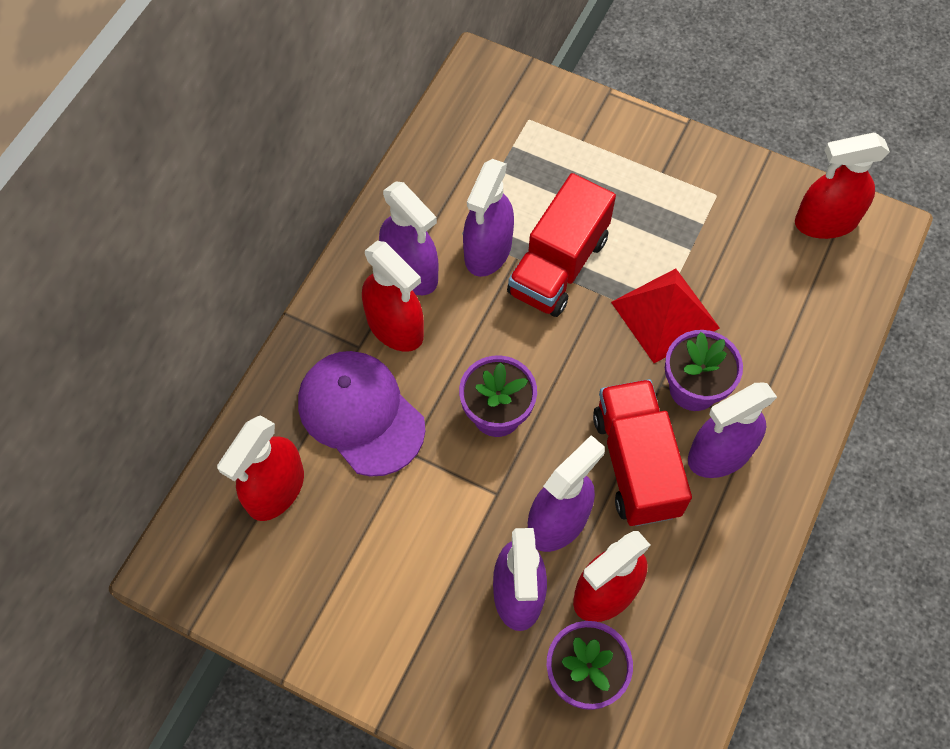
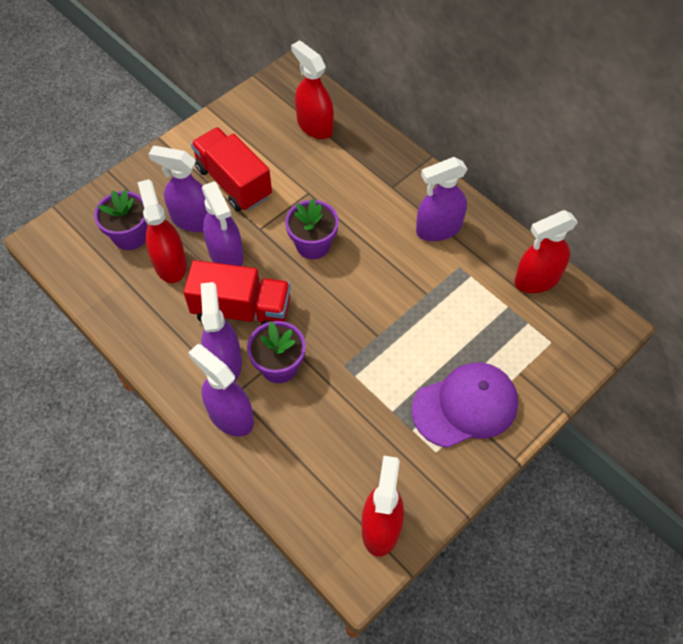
camera: 110 degrees right, 5 degrees down
purple cap [298,351,426,477] -> purple cap moved to [412,363,518,448]
red spray bottle [362,241,424,352] -> red spray bottle moved to [514,210,578,293]
purple spray bottle [463,159,514,277] -> purple spray bottle moved to [188,344,254,437]
red truck [507,173,616,317] -> red truck moved to [191,127,272,212]
red pyramid [611,269,720,363] -> none

